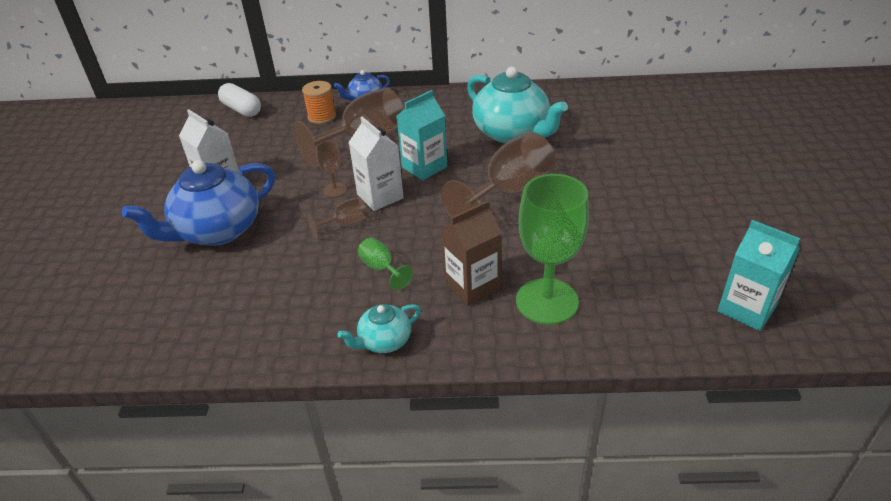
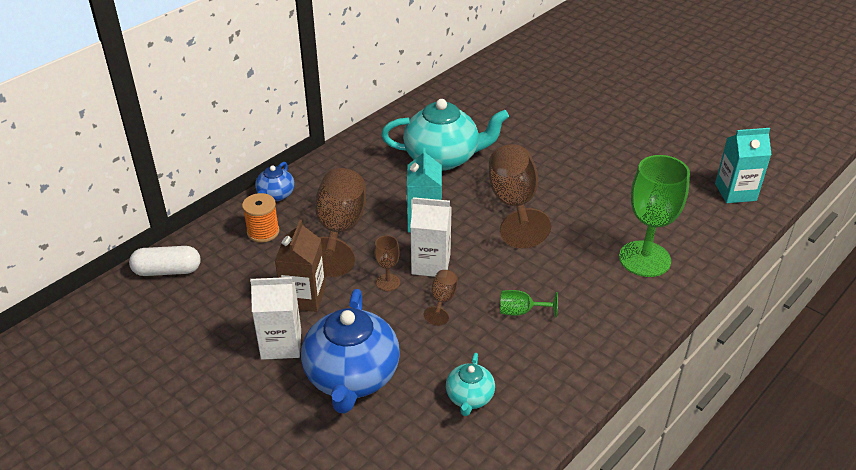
camera: 50 degrees left, 0 degrees up
turquoise teapot [337,304,421,353] -> turquoise teapot moved to [446,353,495,416]
brown carton [441,201,502,306] -> brown carton moved to [275,220,326,312]

